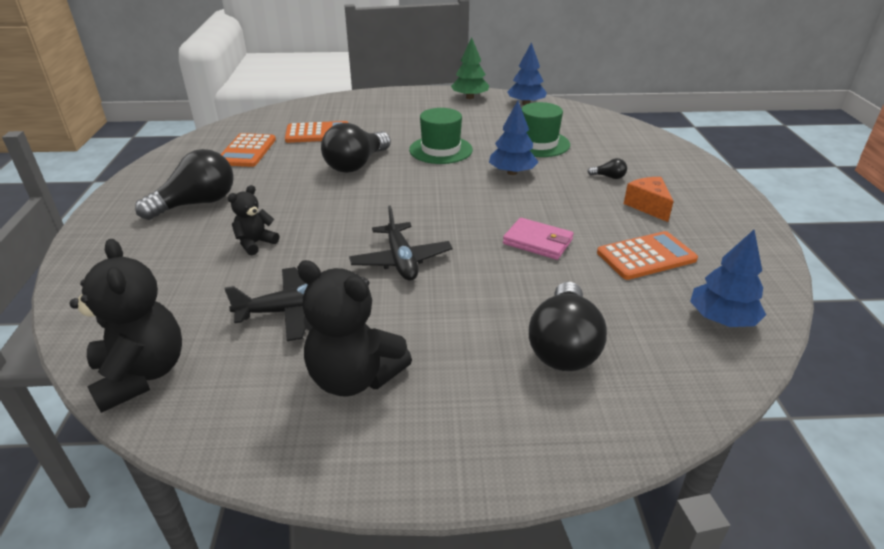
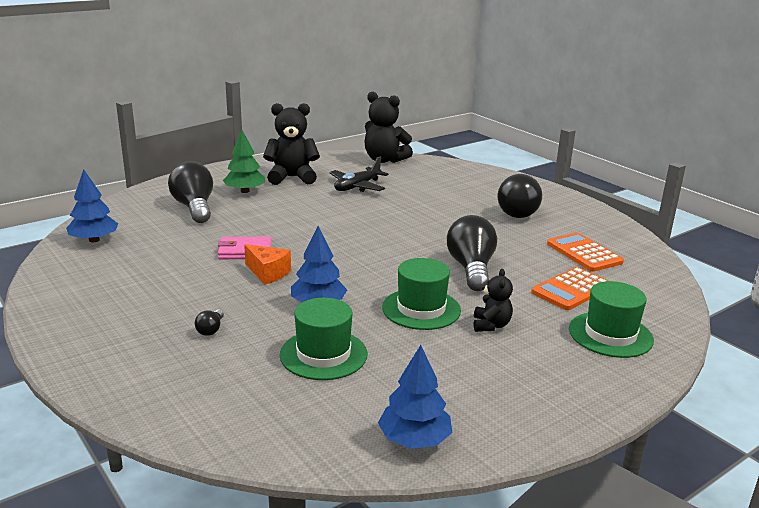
camera: 145 degrees right, 10 degrees down
black teddy bear [228,185,279,255] -> black teddy bear moved to [474,269,513,332]
black plane [349,205,453,281] -> none
green tree [451,37,489,99] -> green tree moved to [223,130,265,193]
black light bulb [587,158,627,179] -> black light bulb turned 60 degrees counterclockwise [195,310,224,336]
orange calculator [597,231,698,280] -> none
orange cheese [624,177,674,222] -> orange cheese moved to [244,244,291,285]
none -> green hat [569,281,654,358]

